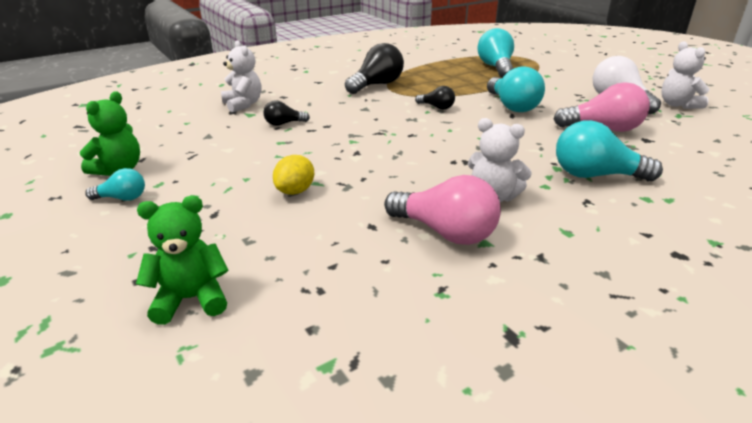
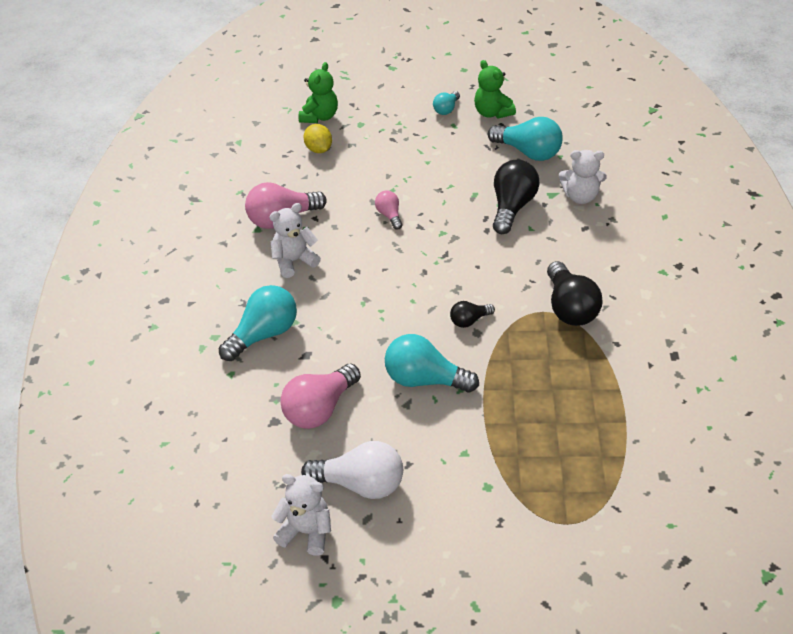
camera: 125 degrees right, 15 degrees up
black light bulb [264,100,310,126] -> black light bulb [493,160,540,234], size x1.88
yellow lemon [273,155,314,195] -> yellow lemon moved to [304,124,332,153]
turquoise light bulb [477,28,514,78] -> turquoise light bulb moved to [488,117,563,161]
none -> pink light bulb [375,191,402,230]

